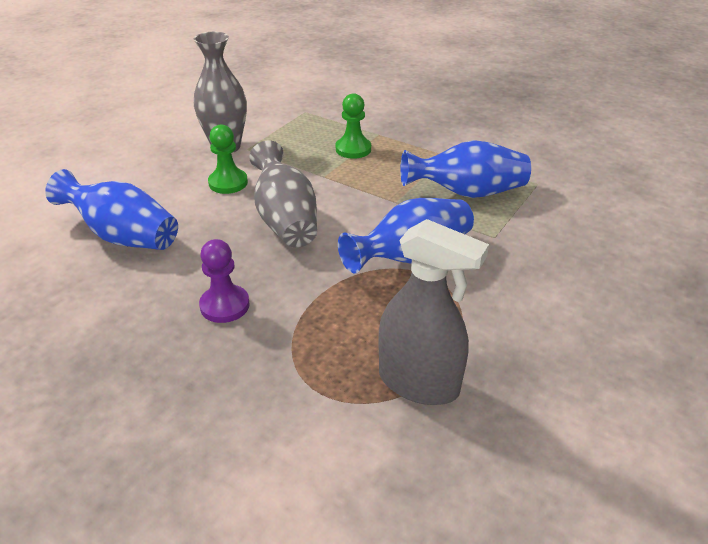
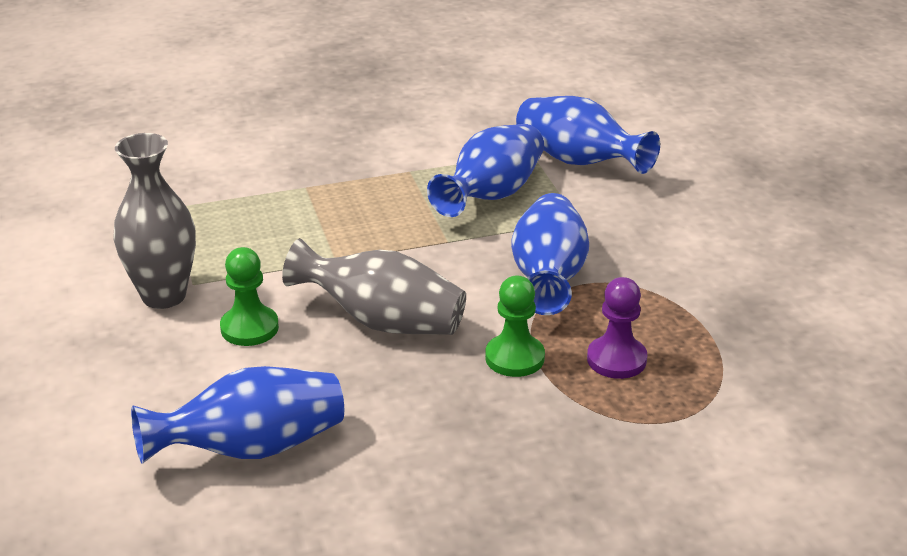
camera: 50 degrees left, 5 degrees down
purple pawn [199,239,250,323] -> purple pawn moved to [587,277,647,379]
green pawn [336,93,371,159] -> green pawn moved to [485,276,545,377]
grey spray bottle [378,219,489,405] -> none
none -> blue vase [516,96,660,174]

